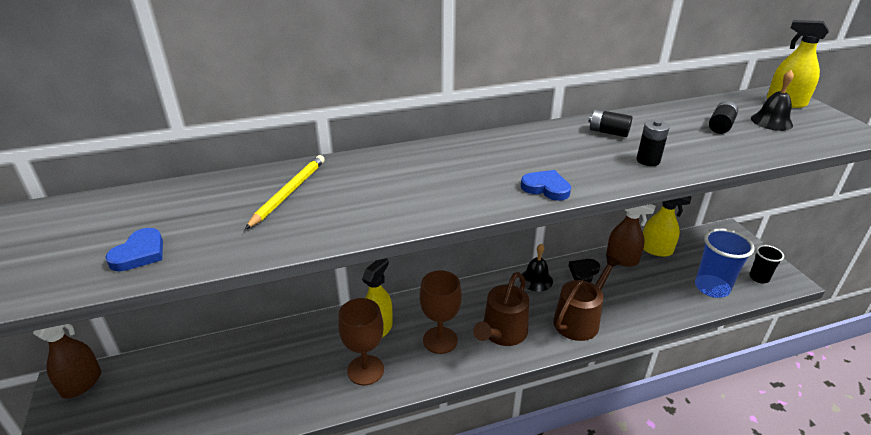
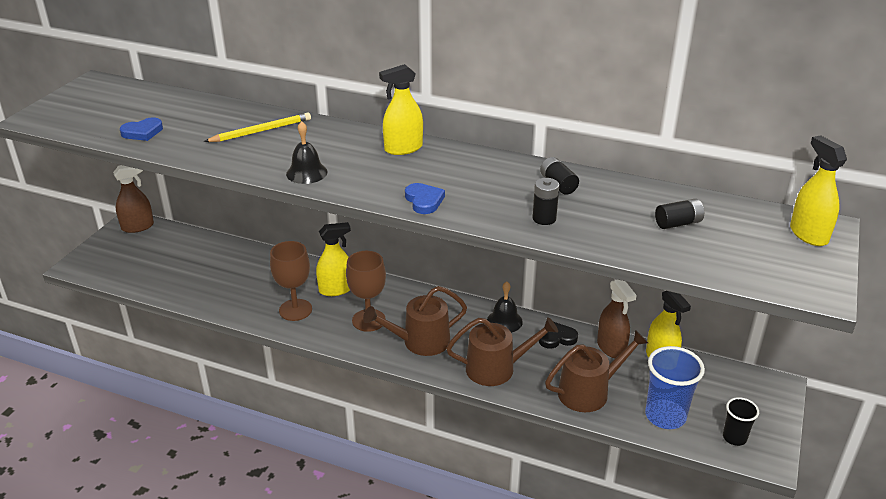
camera: 40 degrees right, 0 degrees up
black bell [751,70,794,131] -> black bell moved to [286,121,328,184]
none -> yellow spray bottle [379,64,423,155]
none -> brown watering can [545,330,648,412]

